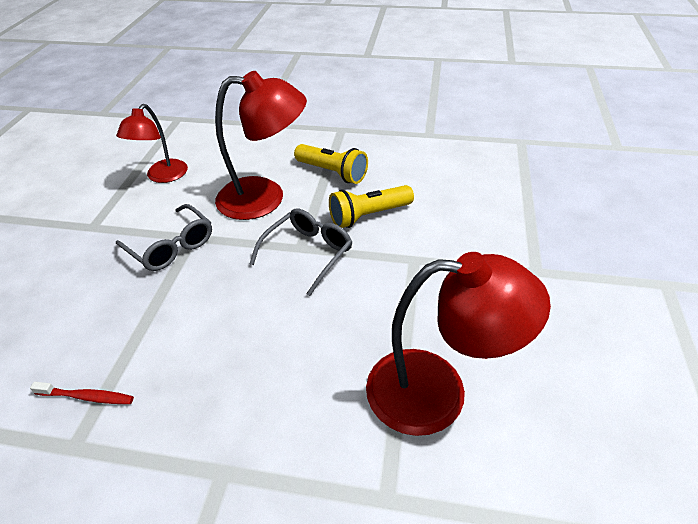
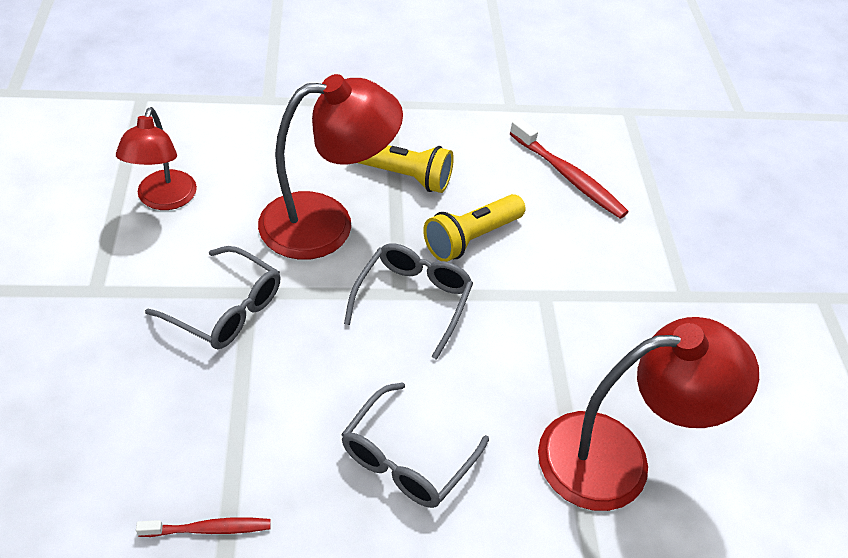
camera: 20 degrees left, 5 degrees up
none -> grey glasses [341,382,489,508]
none -> red toothbrush [509,118,628,219]

